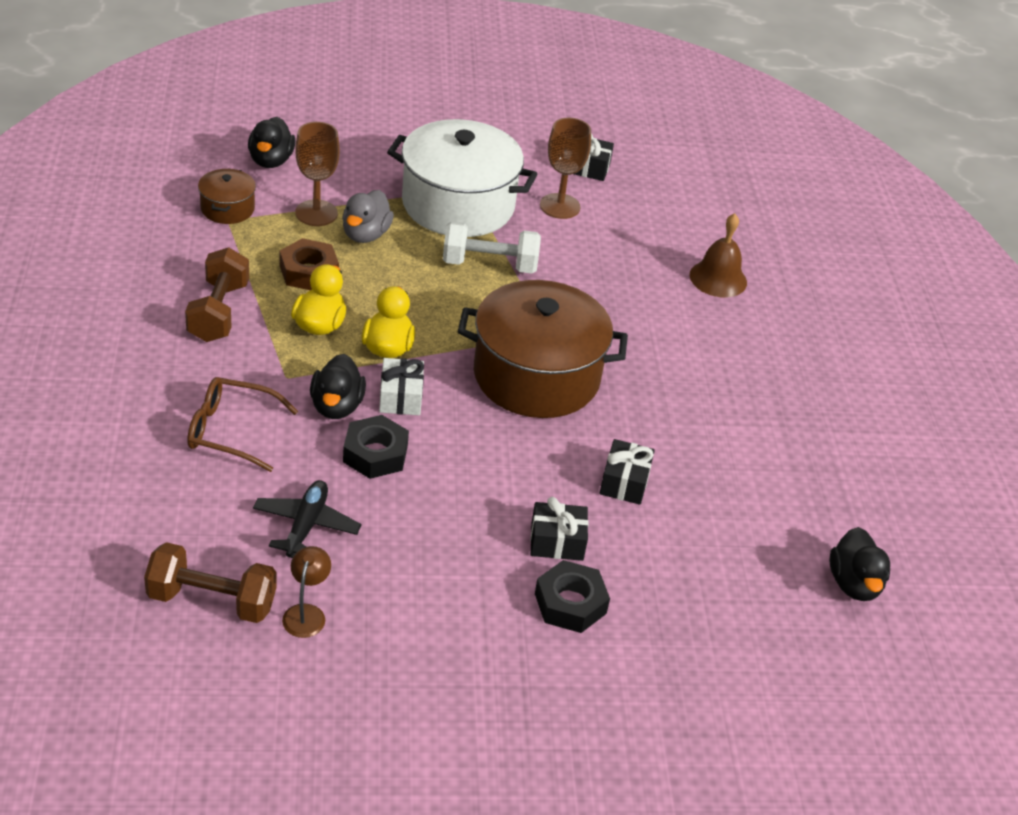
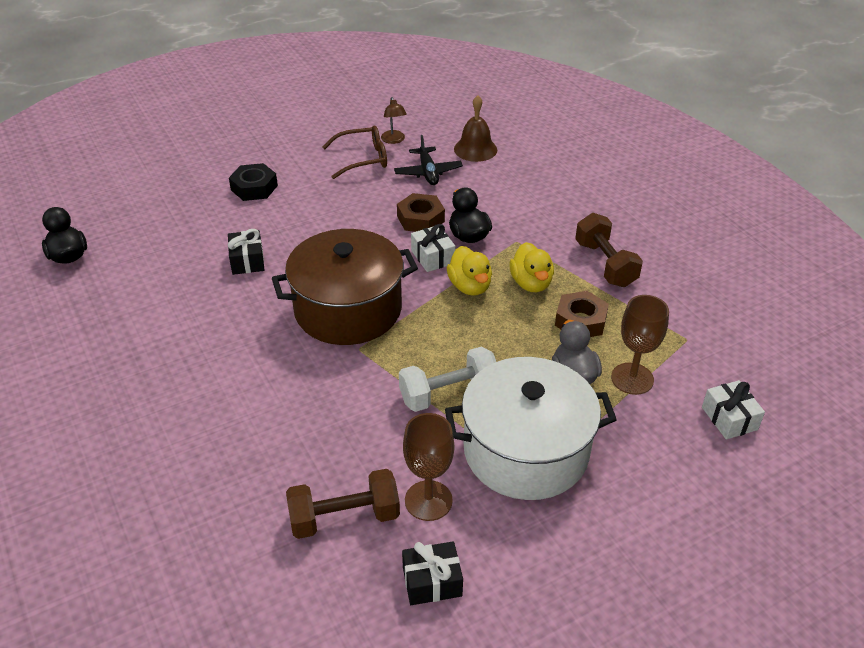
camera: 160 degrees right, 0 degrees up
brown dumbbell [144,542,276,623] -> brown dumbbell moved to [286,469,400,539]
brown glasses [187,377,298,472] -> brown glasses moved to [323,126,387,179]
brown pot [198,168,256,224] -> none
black duck [248,117,296,168] -> white gift [702,380,765,439]
black nut [343,415,409,479] -> brown nut [397,193,445,232]
black gift [530,497,589,561] -> none
brown bell [690,213,747,297] -> brown bell moved to [454,95,497,162]

